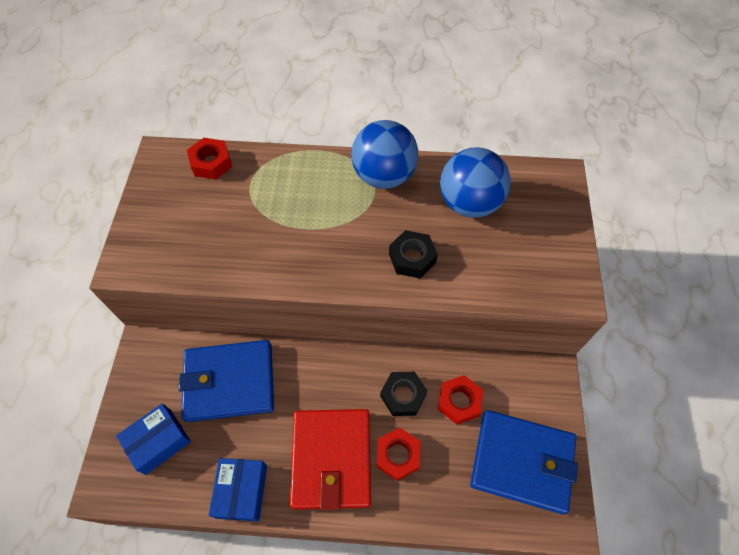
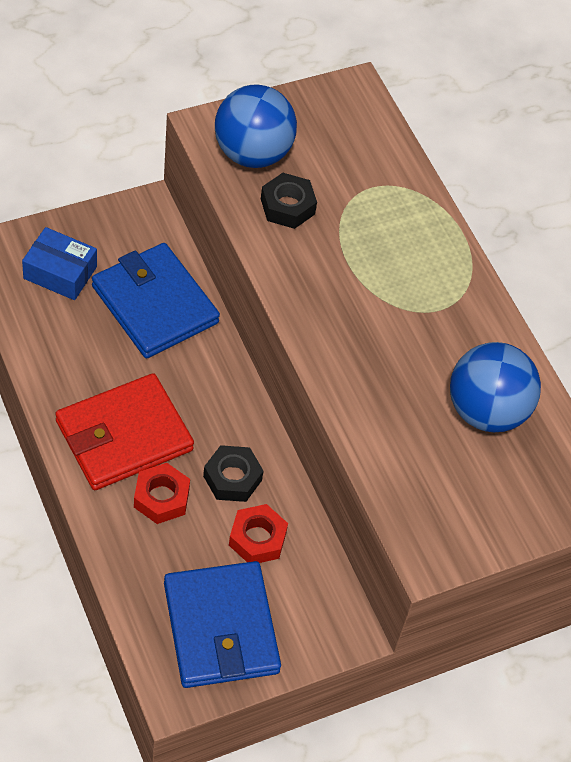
camera: 55 degrees right, 5 degrees down
red nut [187,138,232,180] -> none
blue box [209,458,267,521] -> none
blue ball [351,120,418,189] -> blue ball moved to [215,85,297,168]
black nut [389,230,438,278] -> black nut moved to [261,173,317,229]

